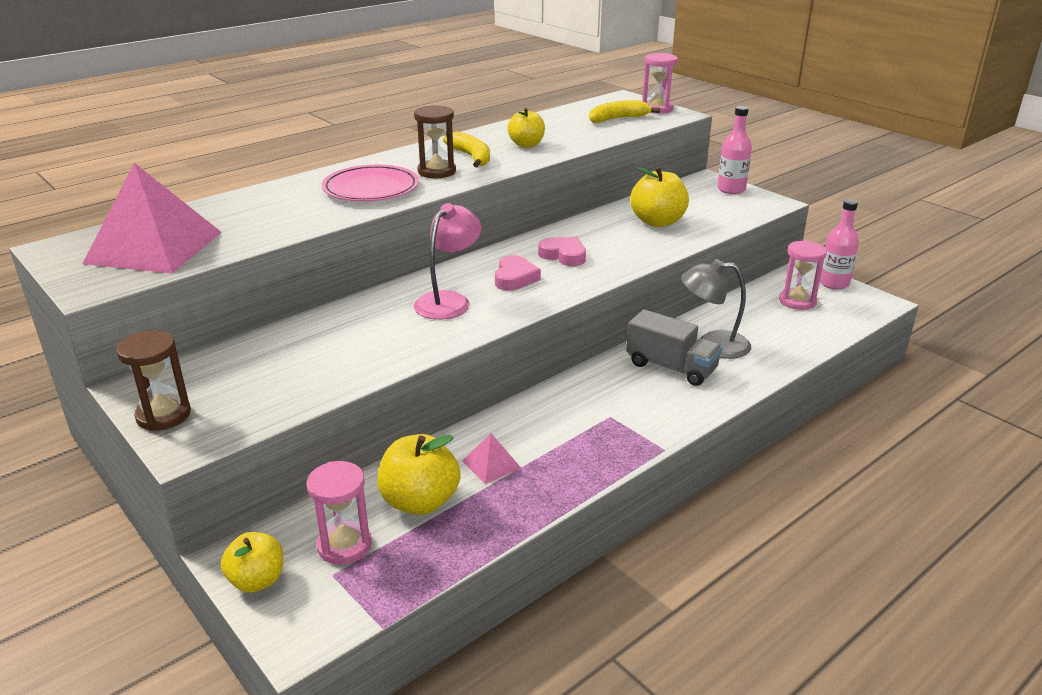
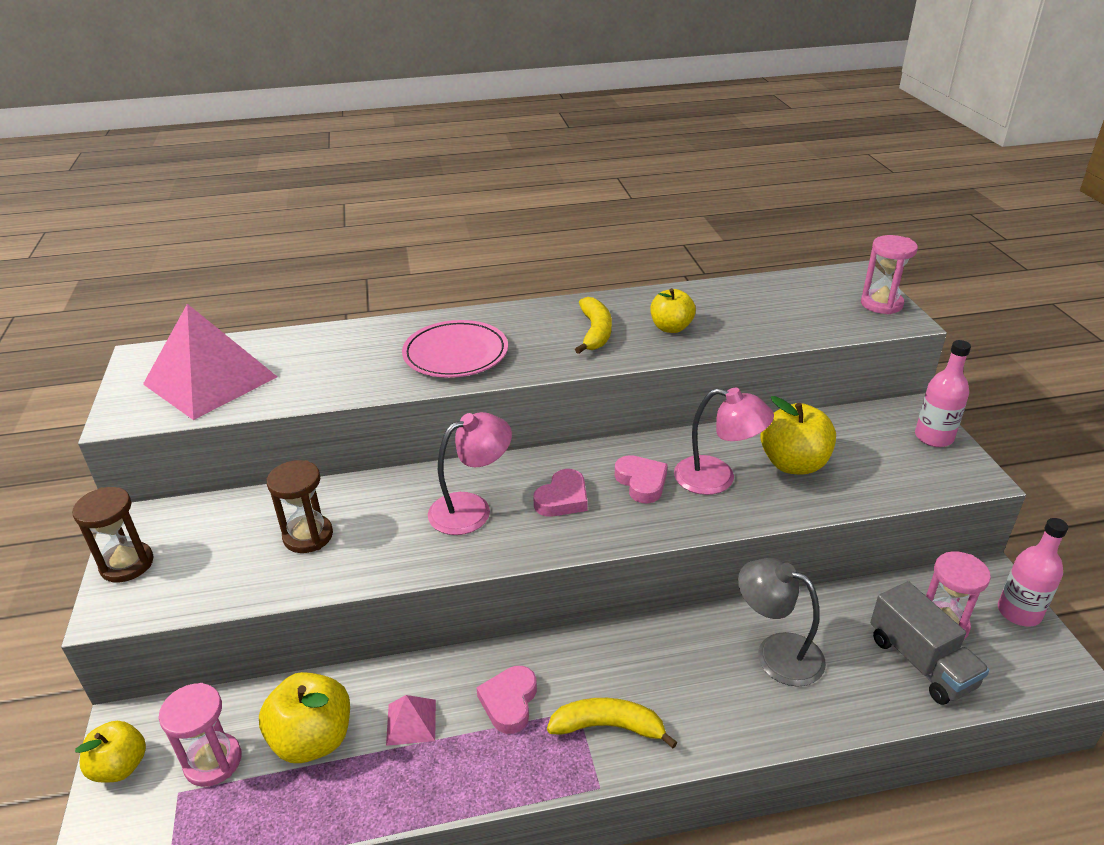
camera: 30 degrees right, 5 degrees up
brown hourglass [414,105,456,178] -> brown hourglass moved to [267,460,333,553]
yellow banana [589,100,660,123] -> yellow banana moved to [547,698,678,748]
grey truck [626,309,722,386] -> grey truck moved to [870,581,990,705]
none -> pink heart [476,666,537,734]
none -> pink lamp [674,388,774,495]

